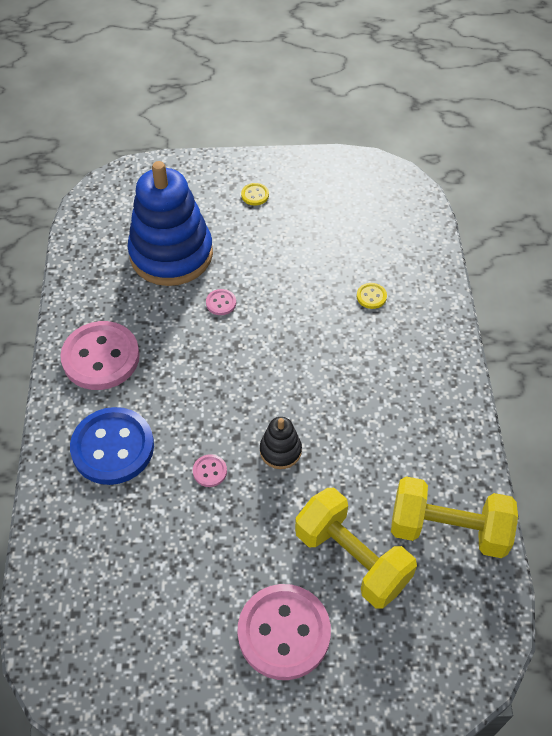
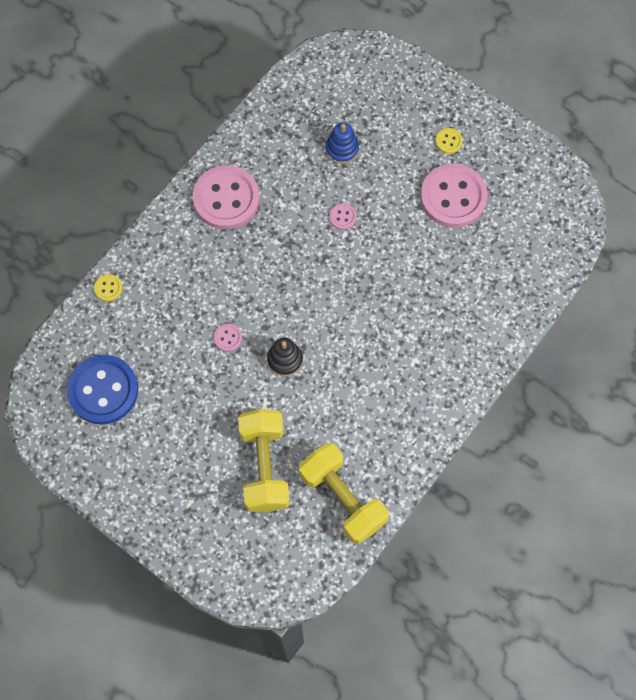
camera: 40 degrees right, 15 degrees up
blue button [70,407,154,485] -> blue button moved to [67,355,138,424]
blue stacking toy [127,161,213,286] -> blue stacking toy [326,122,359,164], size x0.43
pink button [237,584,331,680] -> pink button moved to [420,164,488,228]
yellow button [357,283,387,309] -> yellow button moved to [94,274,122,302]

